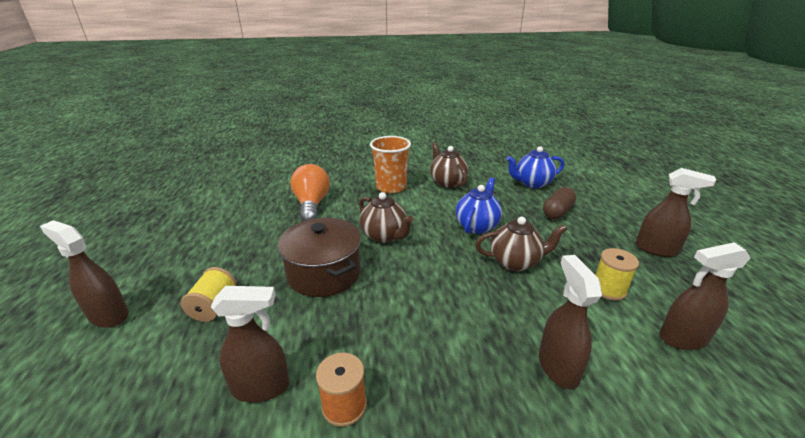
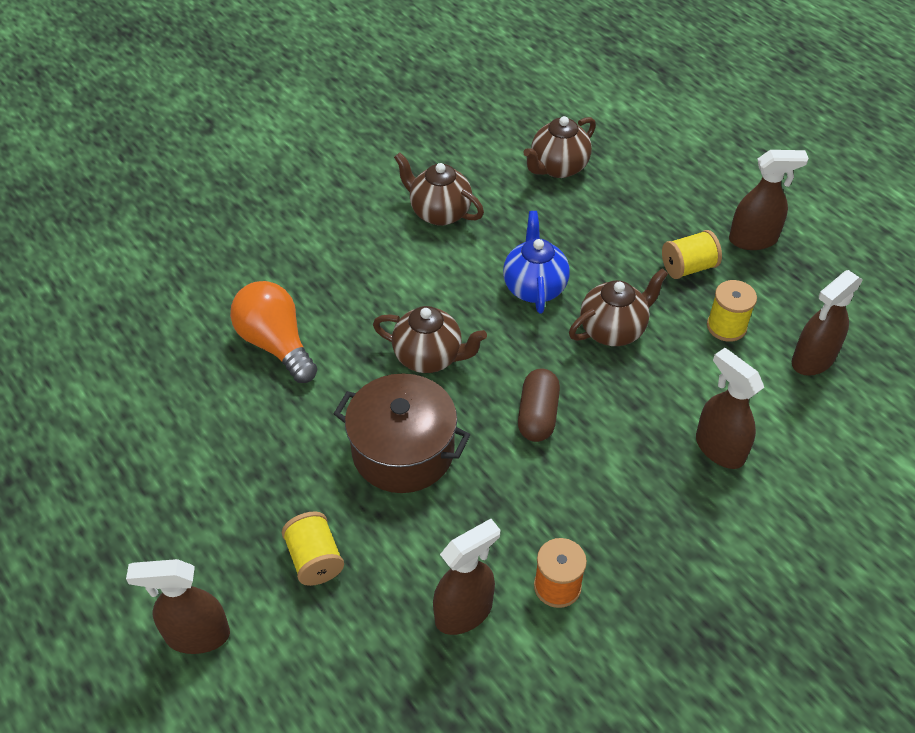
camera: 30 degrees left, 20 degrees up
orange cup [370,136,411,194] -> none
blue teapot [507,146,565,188] -> brown teapot [523,116,596,178]
brown capsule [543,187,576,219] -> brown capsule moved to [518,369,560,442]
none -> yellow spool [662,230,722,279]

